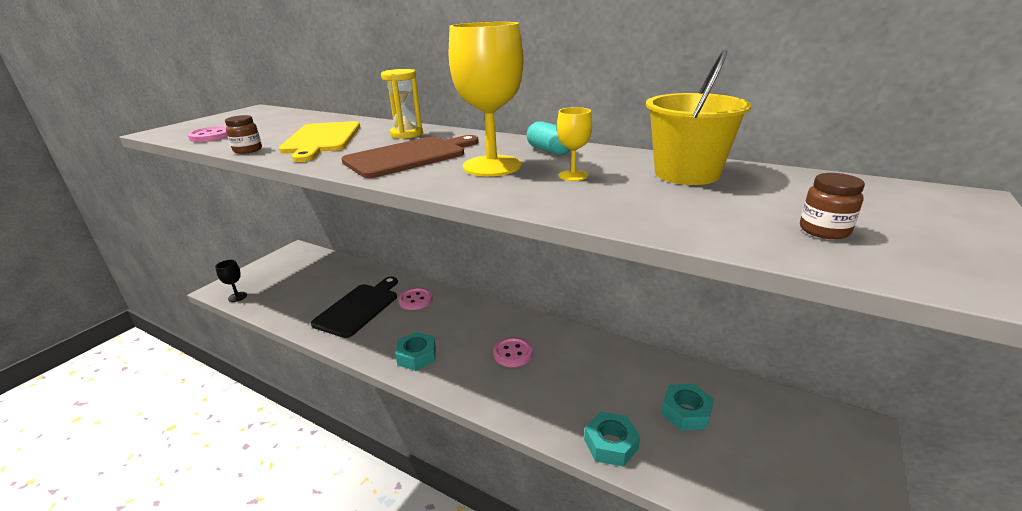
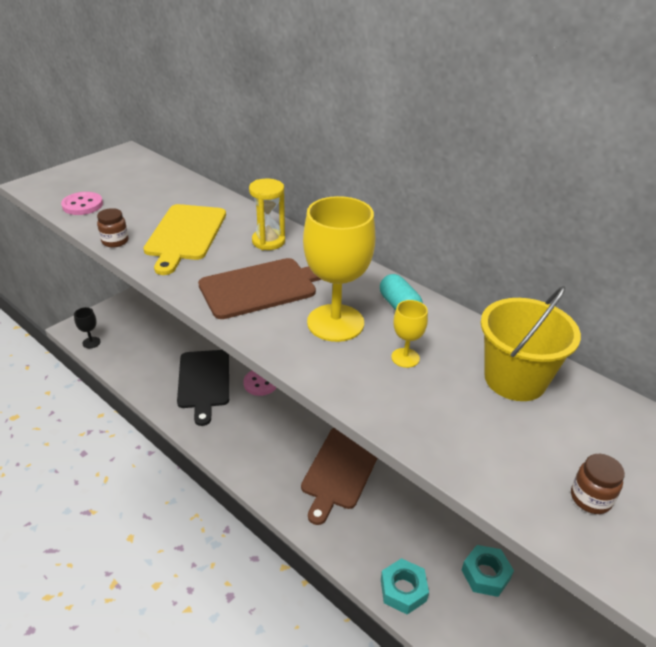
camera: 10 degrees right, 10 degrees up
black cutting board [311,276,398,338] -> black cutting board turned 135 degrees clockwise [177,350,229,426]
turquoise nut [395,332,436,371] -> none
pink button [493,337,533,367] -> brown cutting board [301,428,377,525]

